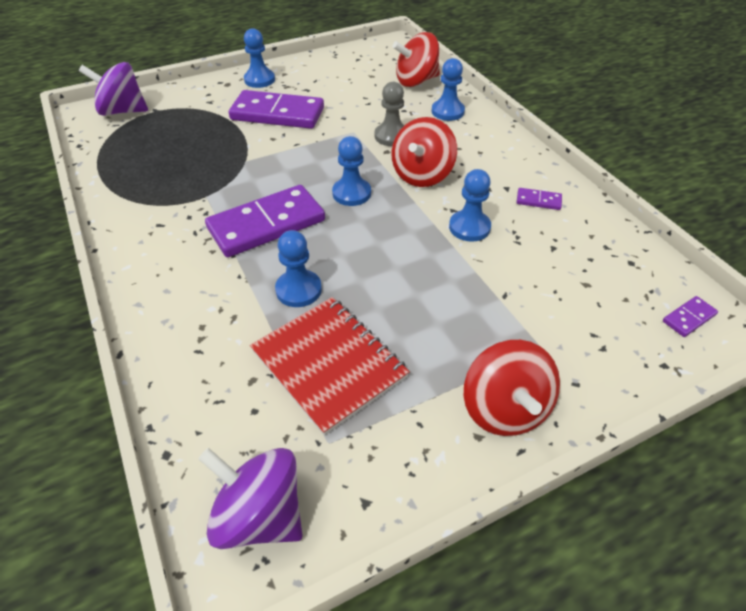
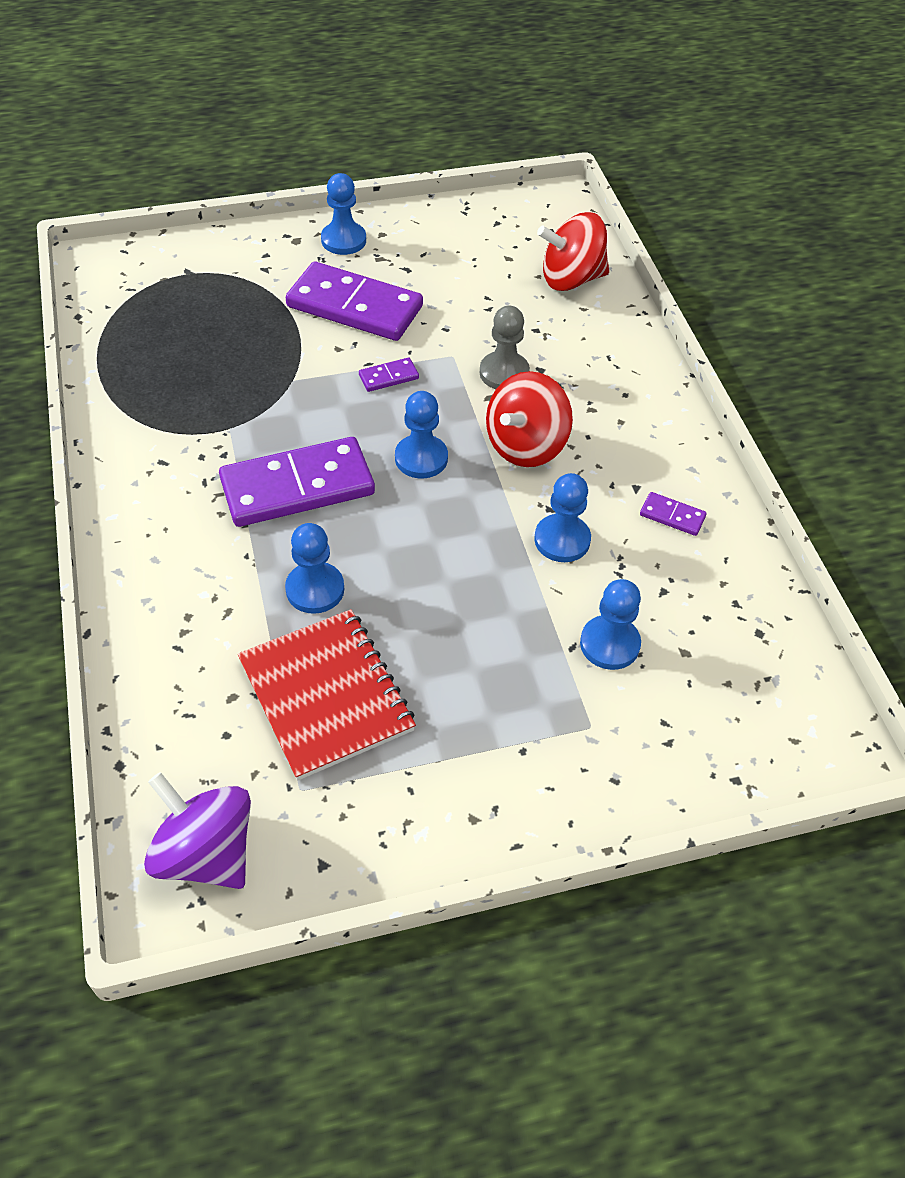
camera: 10 degrees right, 5 degrees up
purple spinning top [79,62,148,116] -> none
blue pawn [432,58,465,121] -> blue pawn moved to [580,579,641,670]
red spinning top [464,340,560,436] -> none
purple domino [663,296,718,337] -> purple domino moved to [359,358,419,392]

